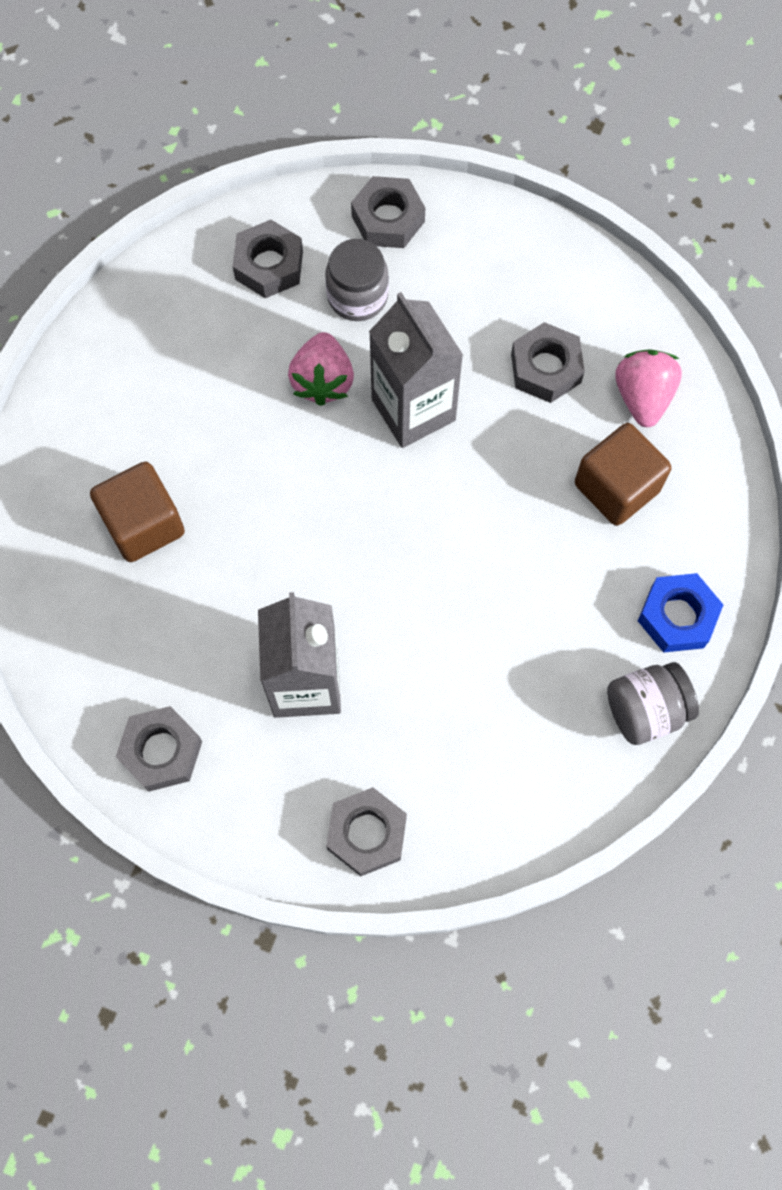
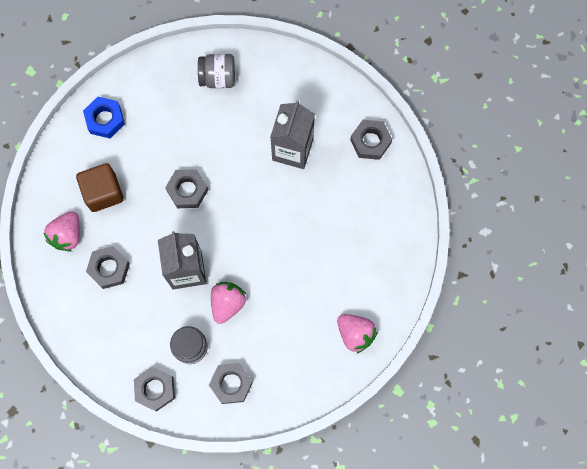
camera: 160 degrees left, 5 degrees up
brown cube [90,462,185,562] -> none
grey nut [326,787,407,876] -> grey nut moved to [165,169,208,208]
grey jar [607,662,699,745] -> grey jar moved to [198,54,235,88]
none -> pink strawberry [337,314,377,354]

